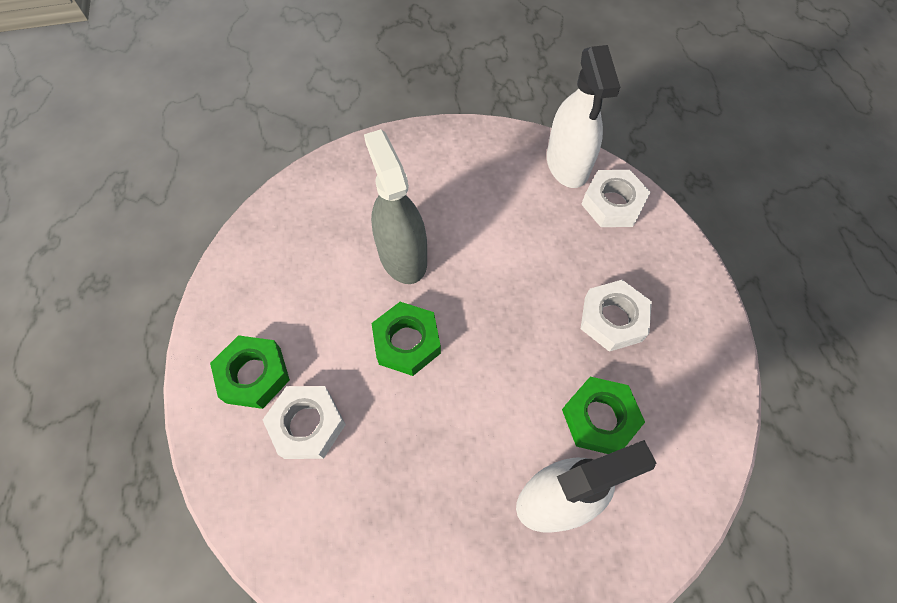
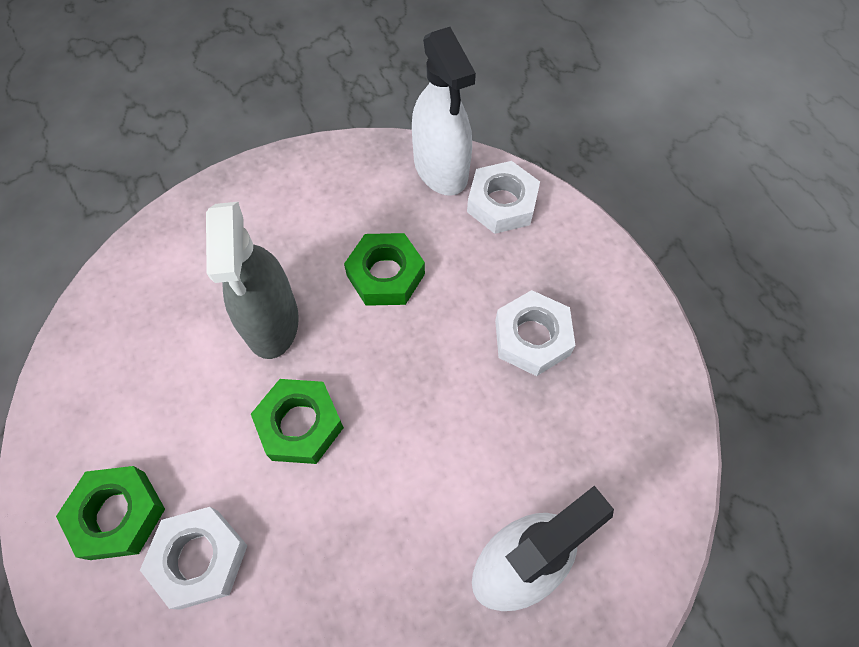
camera: 15 degrees left, 0 degrees up
grey spray bottle [364,129,427,284] -> grey spray bottle turned 150 degrees counterclockwise [206,202,299,359]
green nut [562,377,645,454] -> green nut moved to [344,233,425,306]

